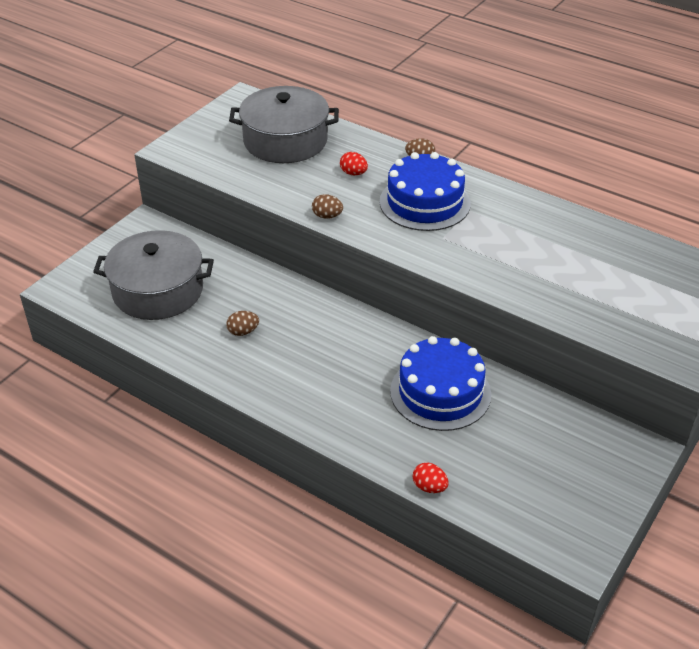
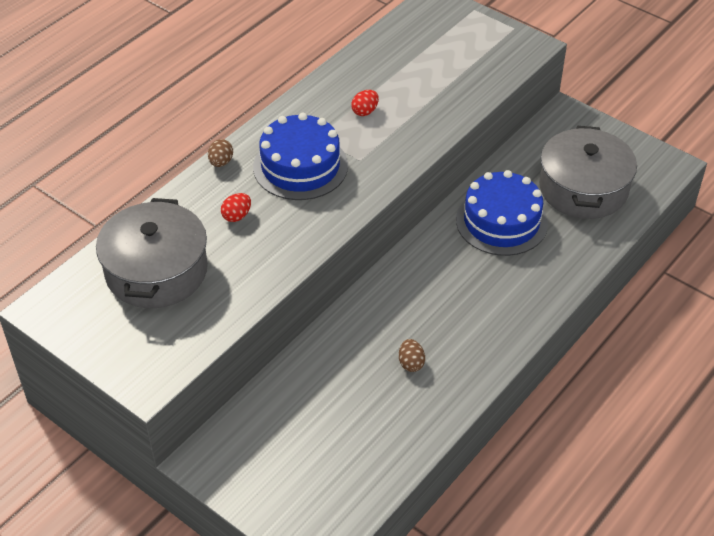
camera: 85 degrees left, 5 degrees up
grey pot [93,230,214,320] -> grey pot moved to [539,126,637,219]
brown egg [312,194,343,219] -> none
red egg [413,463,448,493] -> red egg moved to [351,90,379,116]

